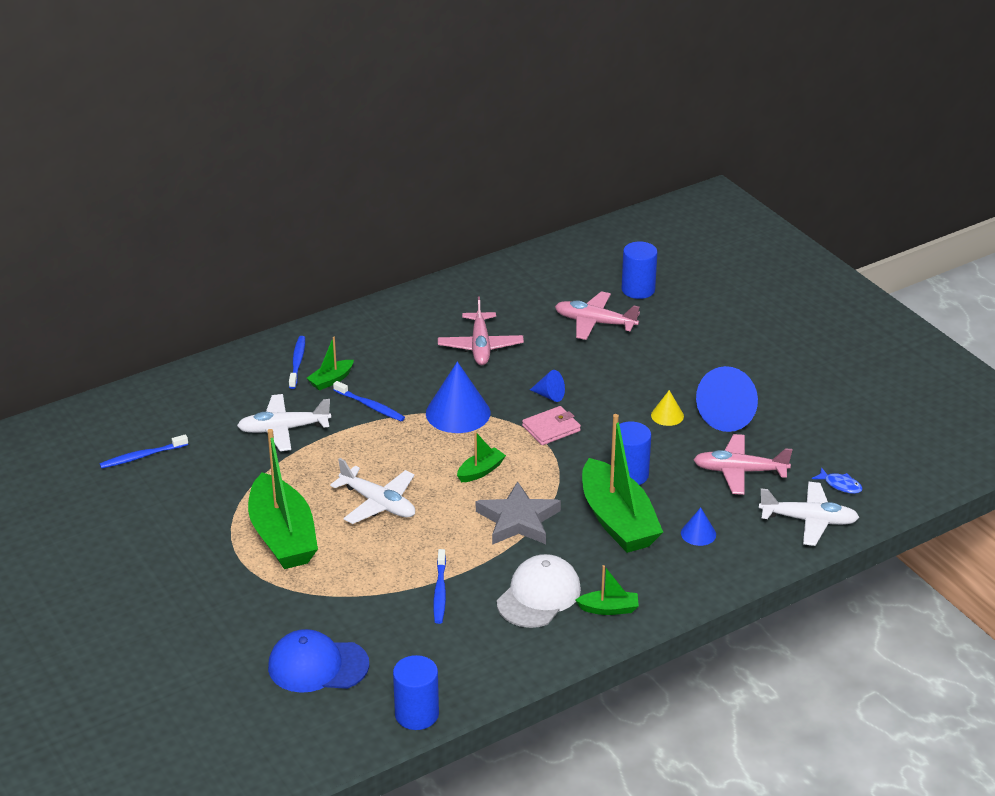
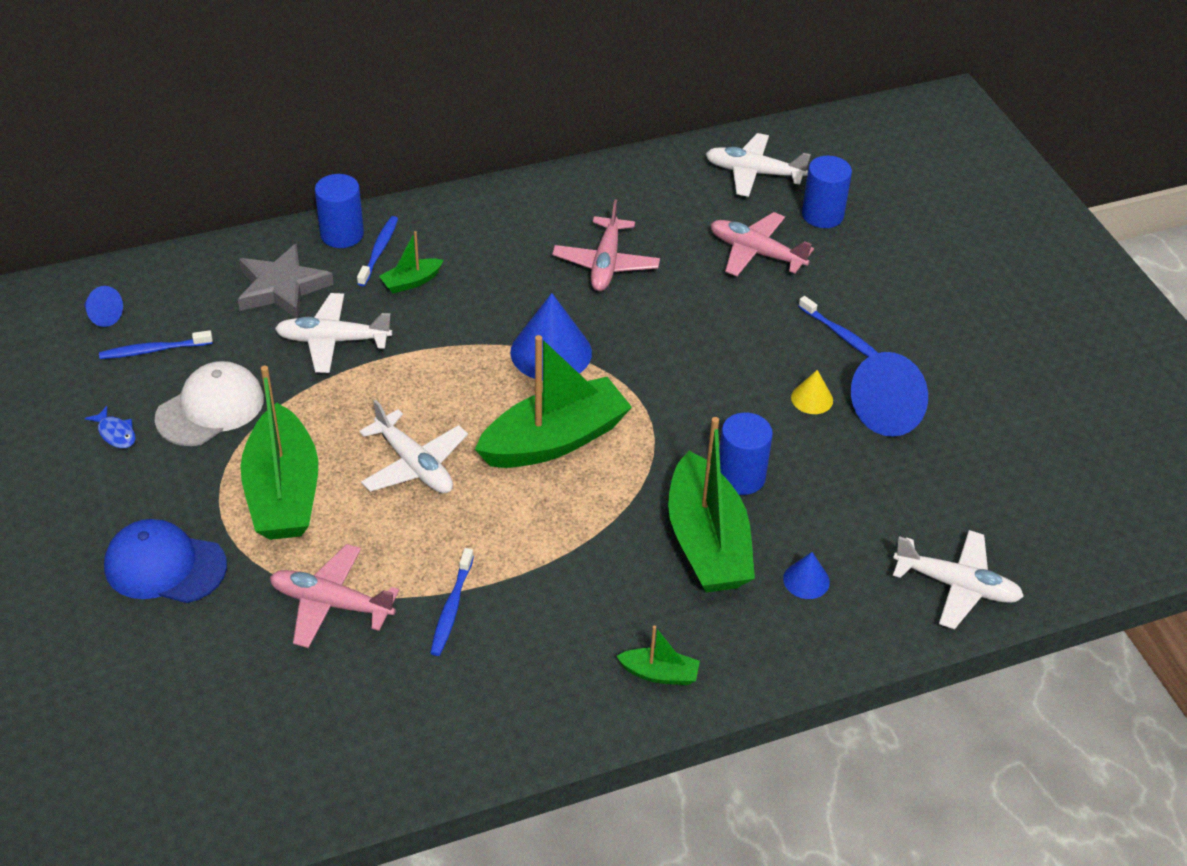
camera: 10 degrees right, 10 degrees up
blue cap [268,629,369,693] -> blue cap moved to [104,519,227,603]
blue toothbrush [333,381,405,421] -> blue toothbrush moved to [798,296,878,357]
blue cylinder [393,655,439,730] -> blue cylinder moved to [315,174,364,248]
green boat [457,432,506,482] -> green boat [475,335,632,468], size x2.22
grey star [476,481,561,545] -> grey star moved to [238,244,334,318]
white cap [497,554,581,628] -> white cap moved to [155,361,264,446]
pink wallet [522,406,581,445] -> none
blue cone [530,370,565,402] -> blue cone moved to [84,286,123,327]
pink plane [693,434,792,495] -> pink plane moved to [270,544,400,648]
blue fish [812,467,863,494] -> blue fish moved to [85,406,136,448]
none -> white plane [706,133,811,197]

